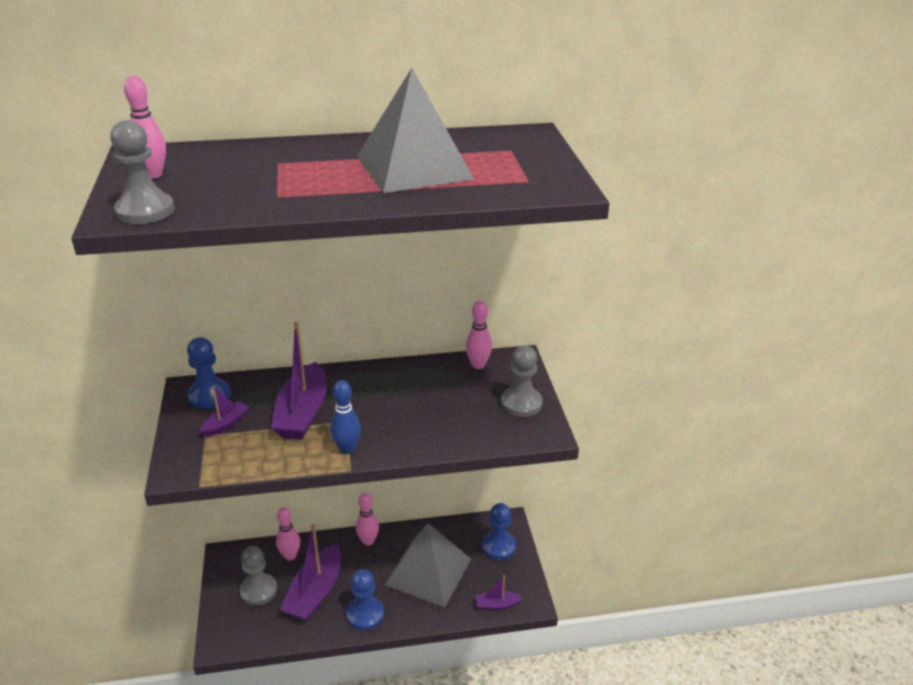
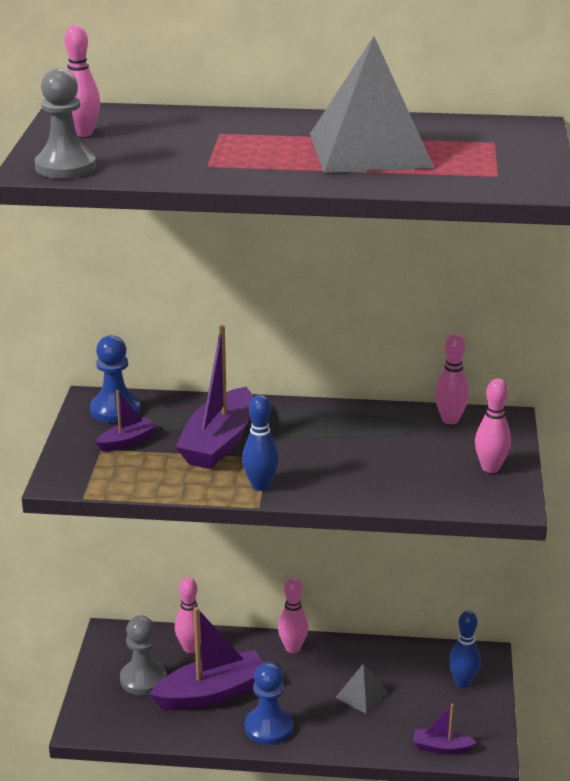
camera: 15 degrees right, 5 degrees down
purple boat [280,524,341,621] -> purple boat turned 150 degrees counterclockwise [149,607,263,710]
grey pyramid [385,523,471,608] -> grey pyramid [335,664,389,714], size x0.44
blue pawn [482,503,516,560] -> blue bowling pin [449,611,481,688]
grey pawn [501,345,543,417] -> pink bowling pin [475,379,511,473]

